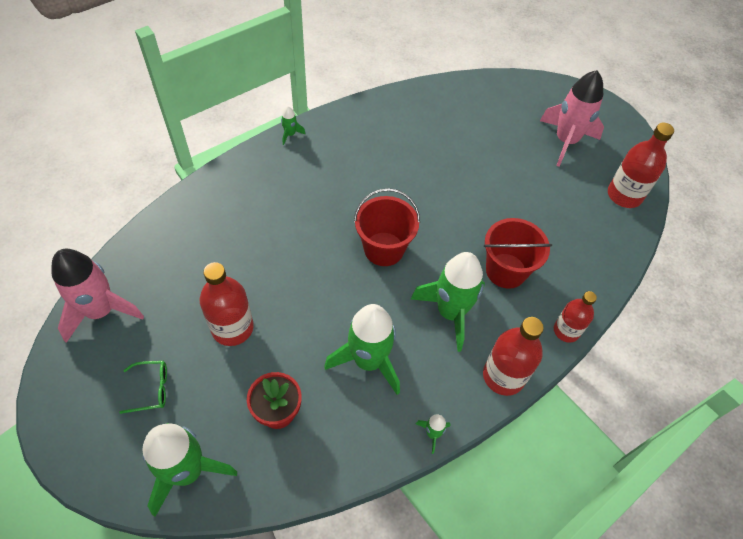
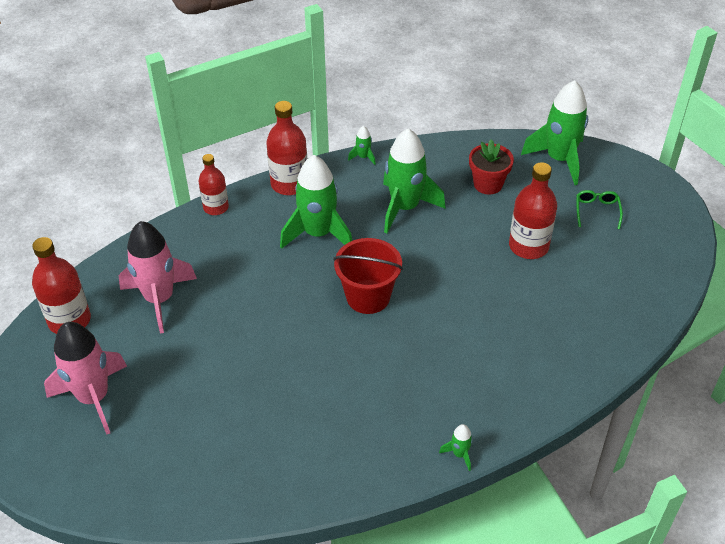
camera: 165 degrees left, 10 degrees down
pink rocket [52,249,144,343] -> pink rocket moved to [119,221,197,334]
green glasses [119,361,167,414] -> green glasses turned 90 degrees clockwise [577,190,623,229]
red bucket [484,218,552,289] -> none

